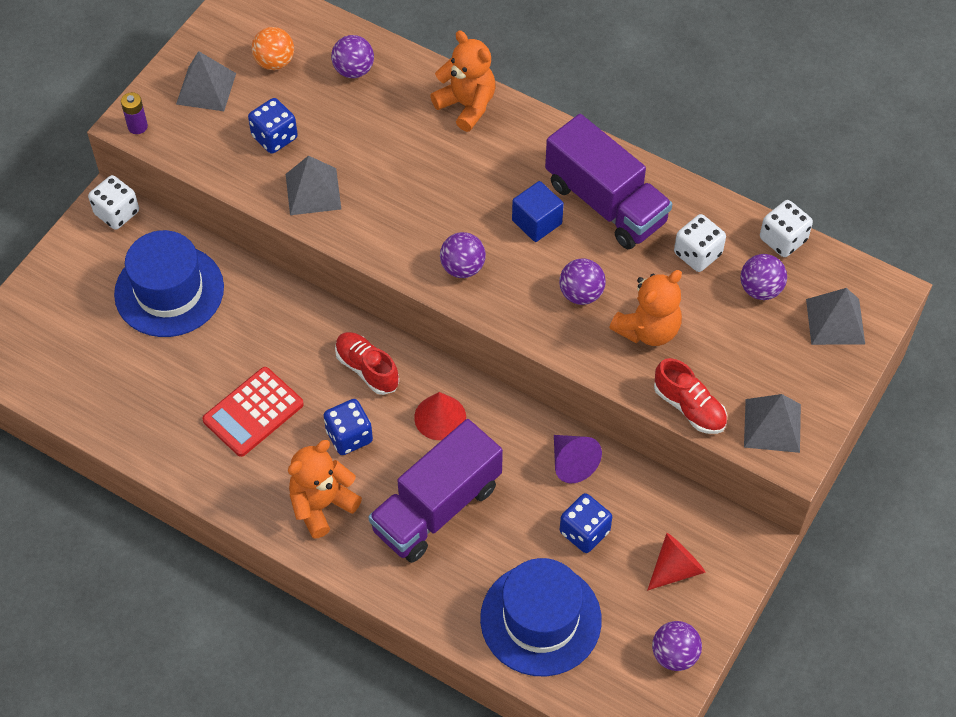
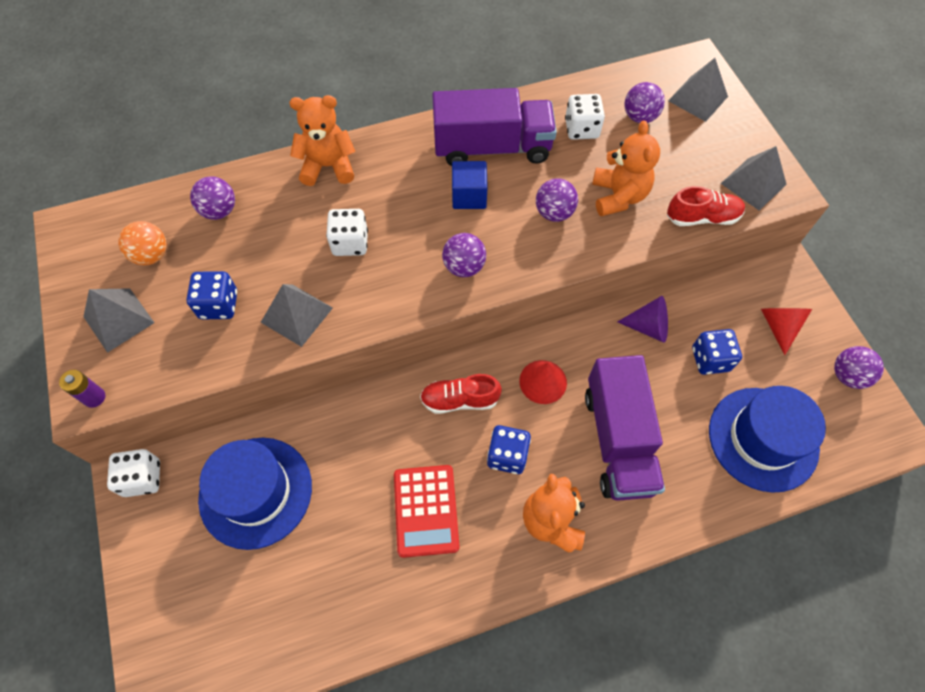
camera: 50 degrees left, 5 degrees up
white dice [760,200,813,257] -> white dice moved to [326,209,368,256]

